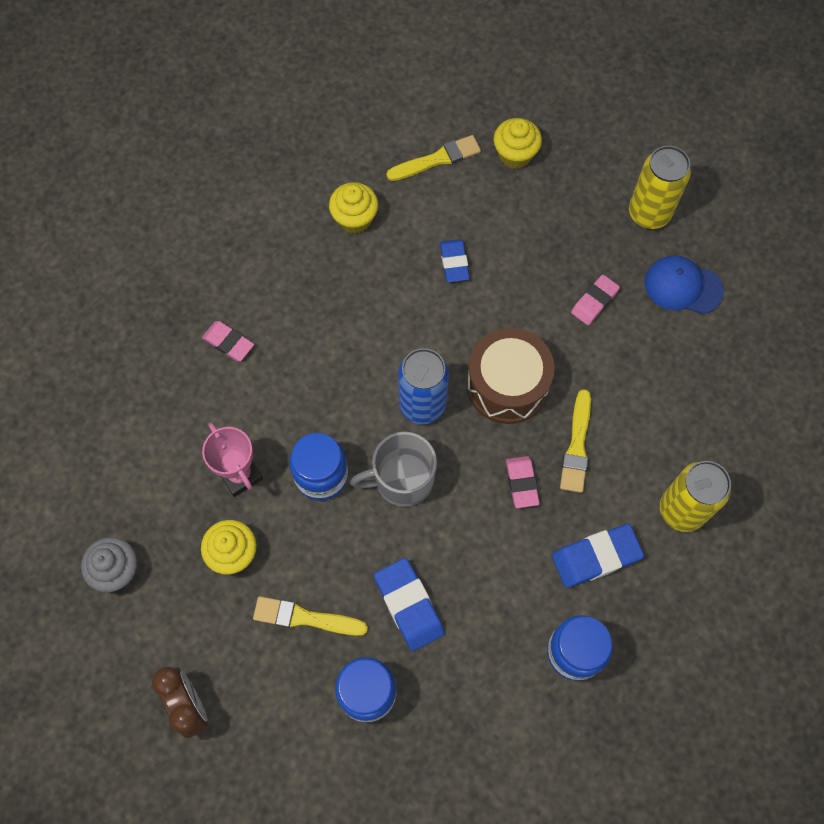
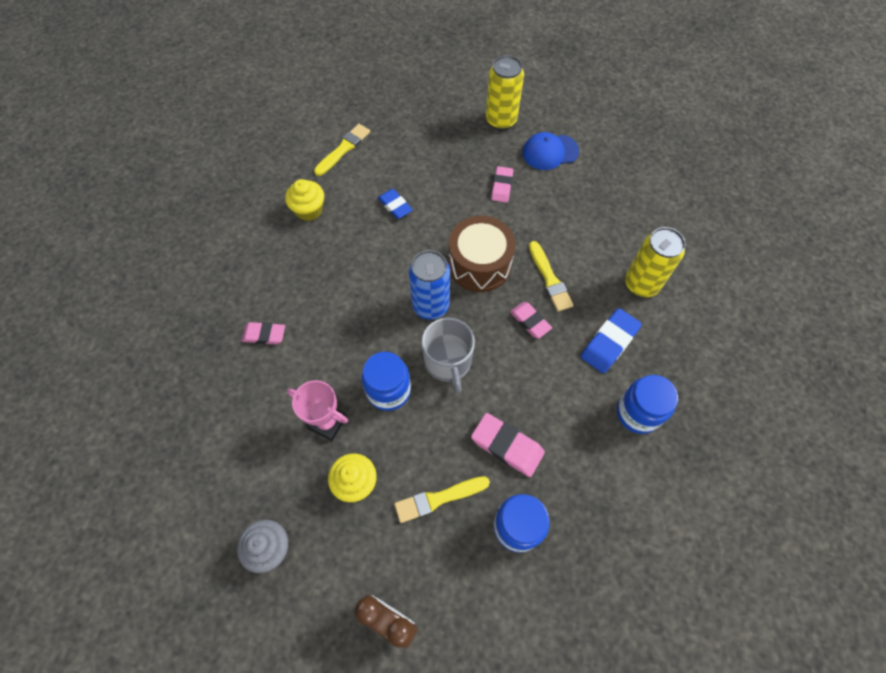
camera: 30 degrees left, 5 degrees down
grey mug [350,432,437,507] -> grey mug turned 60 degrees counterclockwise [422,318,475,394]
blue eraser [374,558,445,651] -> pink eraser [471,413,545,477]
yellow cupcake [493,118,542,169] -> none

